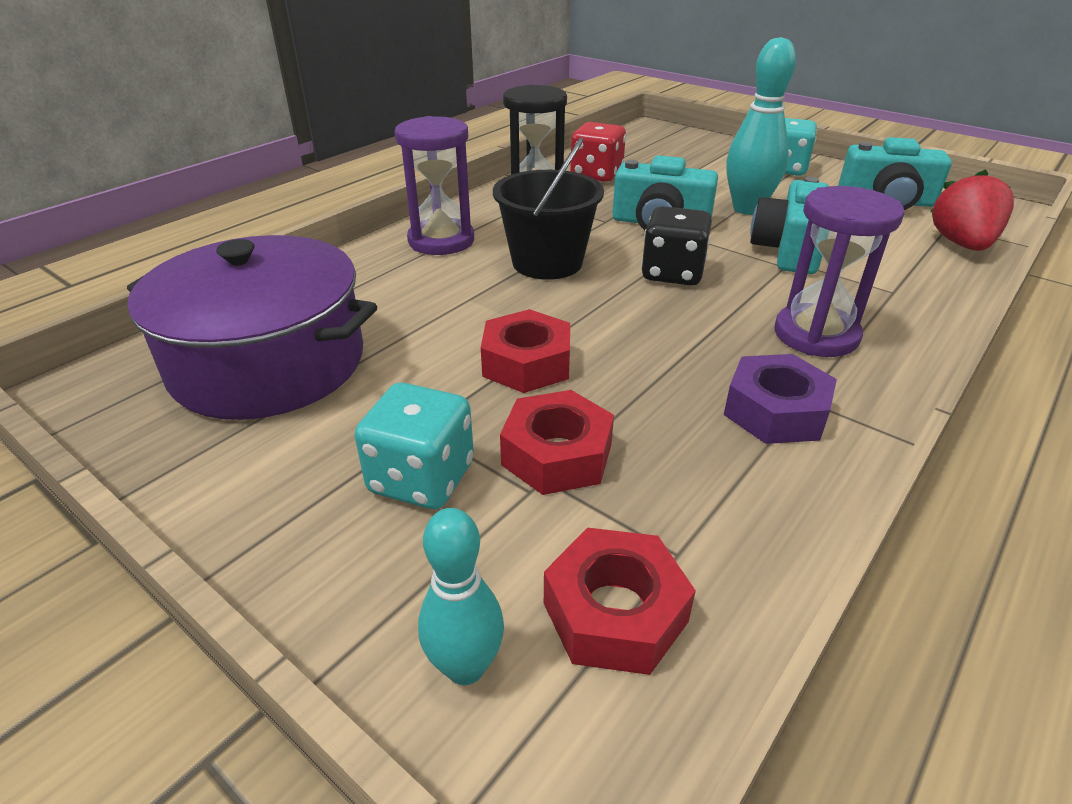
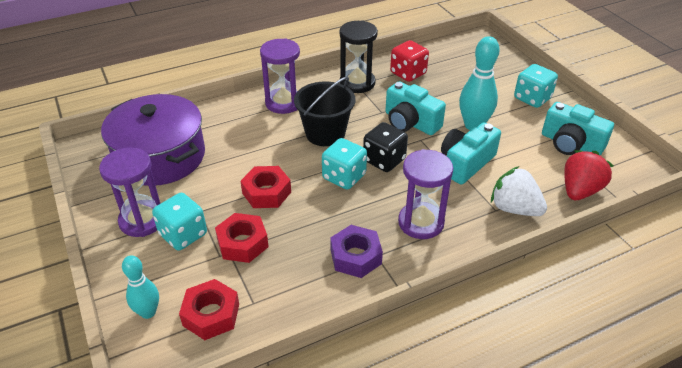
camera: 25 degrees right, 5 degrees up
none -> purple hourglass [99,148,160,237]
none -> turquoise dice [322,138,367,190]
none -> white strawberry [491,166,547,216]

